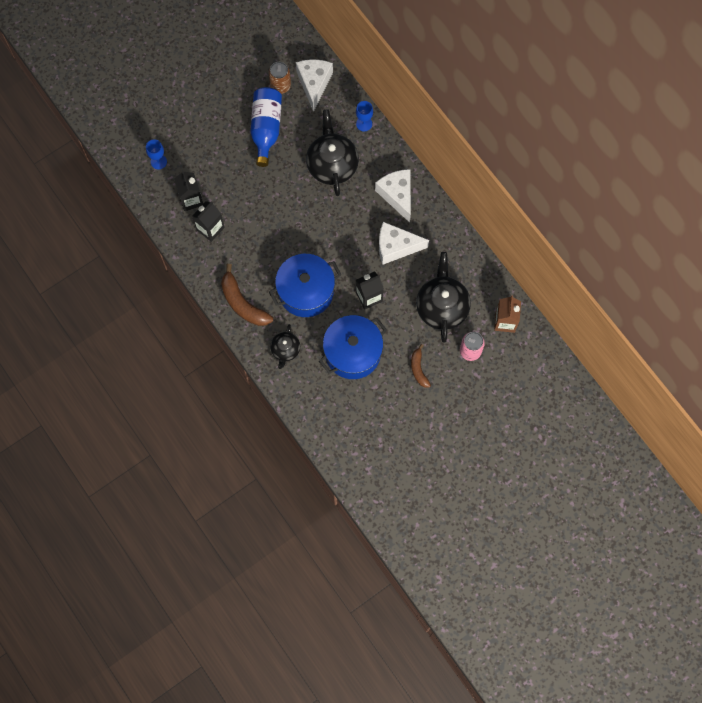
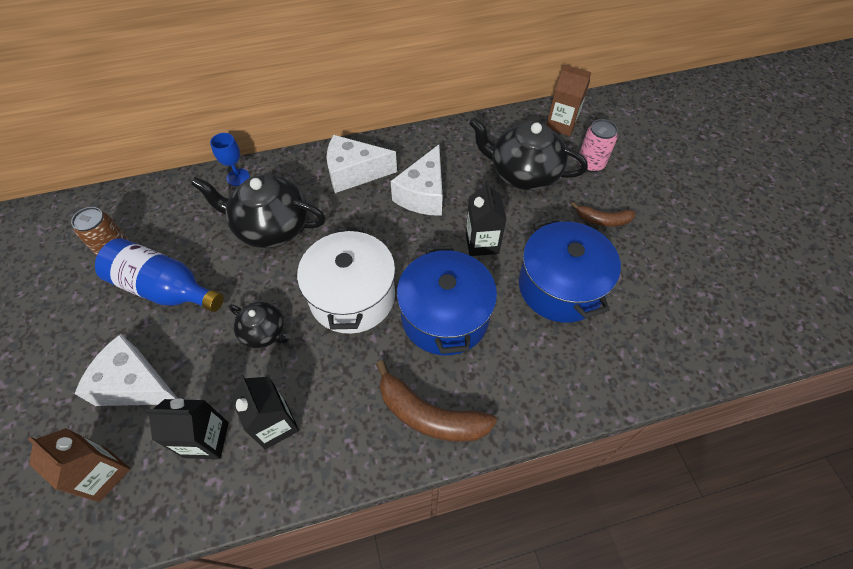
camera: 70 degrees left, 15 degrees down
blue goblet [146,139,167,170] -> brown carton [28,428,130,502]
brown banana [221,264,273,326] -> brown banana turned 45 degrees clockwise [376,360,497,442]
black teapot [270,324,300,369] -> black teapot moved to [229,302,290,348]
white cheese [296,59,333,112] -> white cheese moved to [74,334,178,406]
none -> white pot [297,227,396,334]

